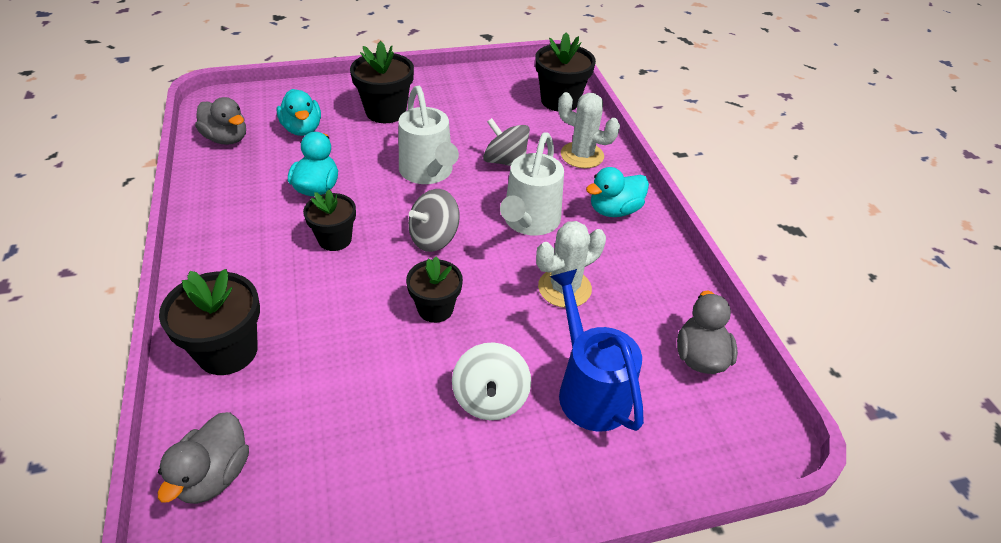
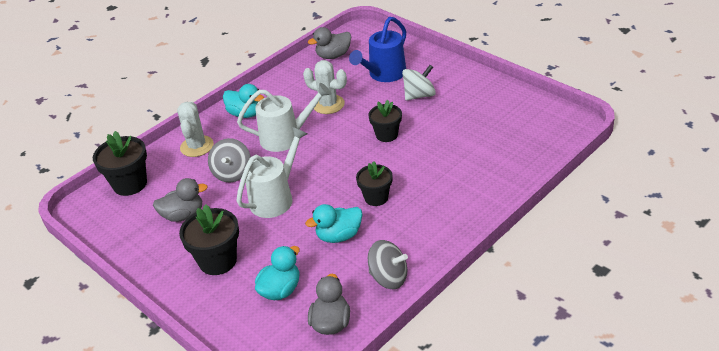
camera: 115 degrees left, 5 degrees down
grey duck [158,412,249,504] -> grey duck moved to [153,178,208,222]
black flower pot [159,269,260,375] -> none
grey spinning top [408,189,460,252] -> grey spinning top moved to [368,240,408,289]

